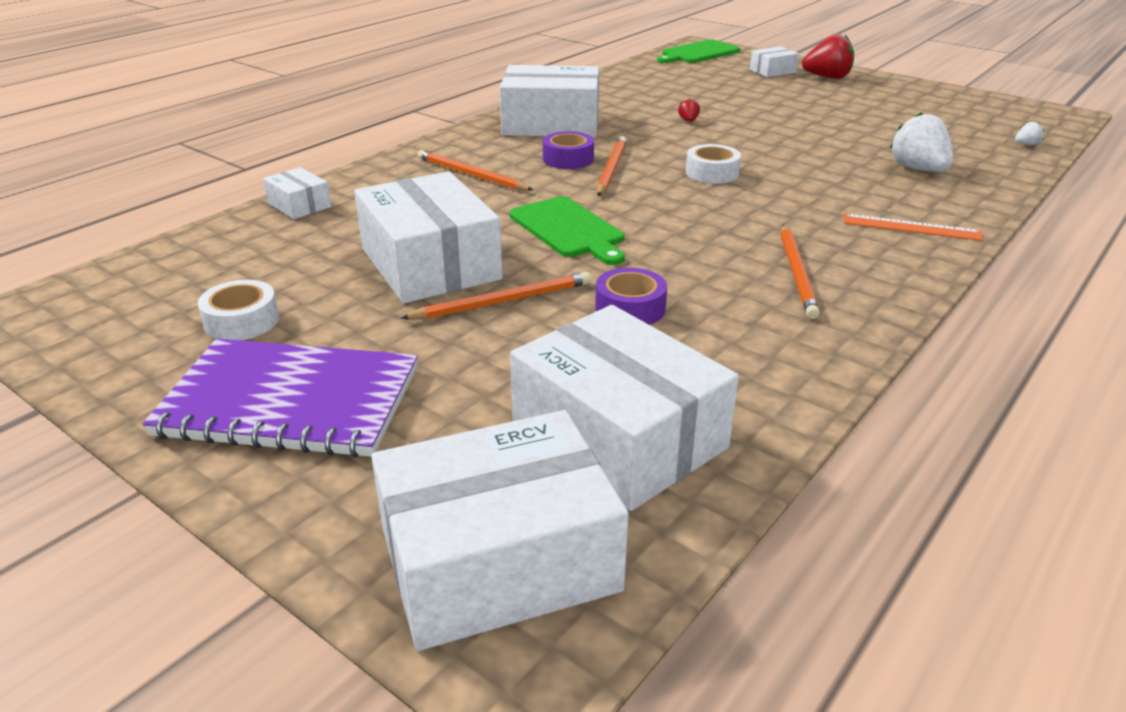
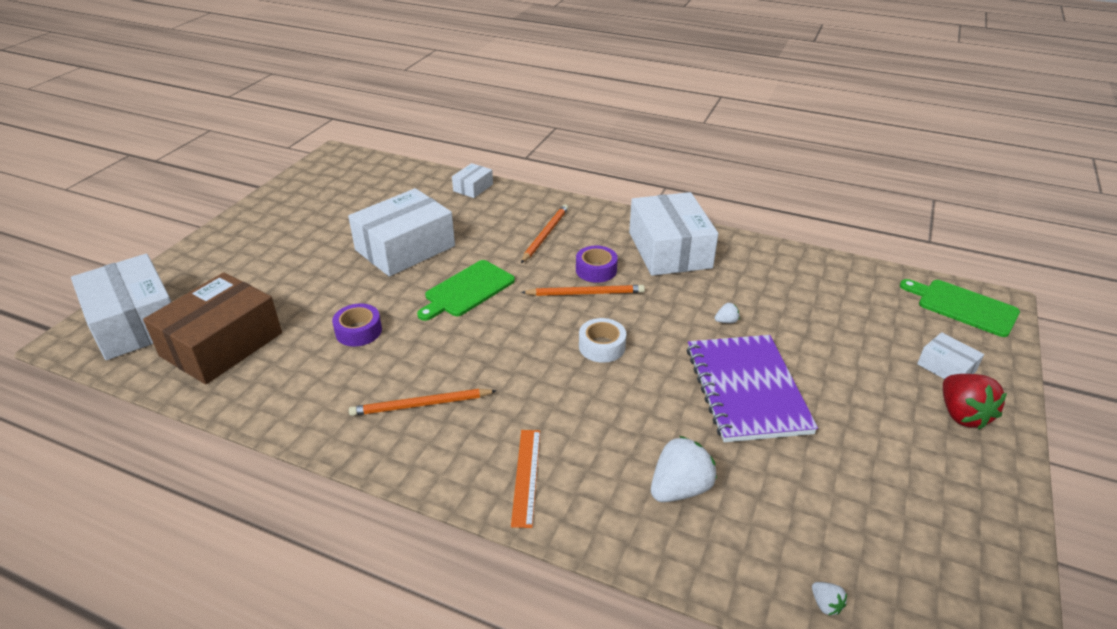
camera: 75 degrees right, 5 degrees up
purple notebook [143,339,418,457] -> purple notebook moved to [687,335,818,442]
white tape [198,280,279,340] -> none
orange pencil [400,272,591,319] -> none
white box [510,305,739,511] -> brown box [143,272,282,385]
red strawberry [678,98,700,122] -> white strawberry [715,303,740,323]

